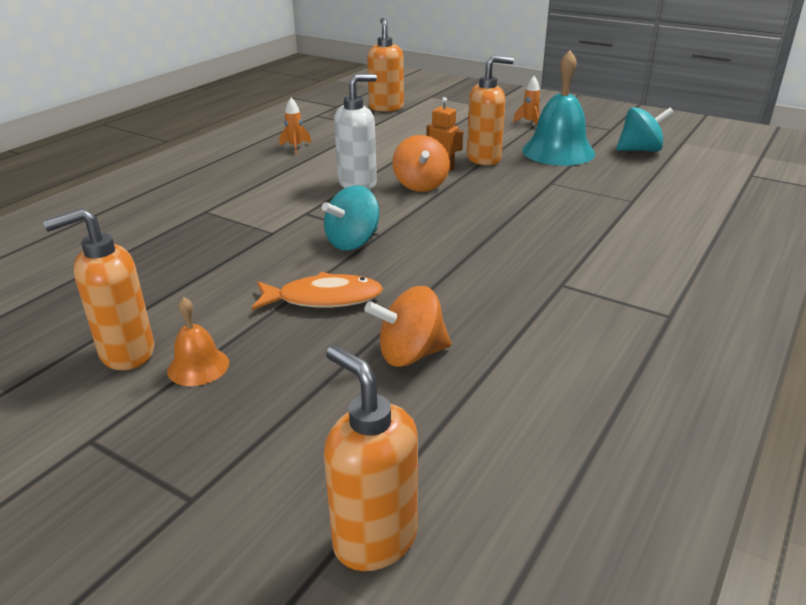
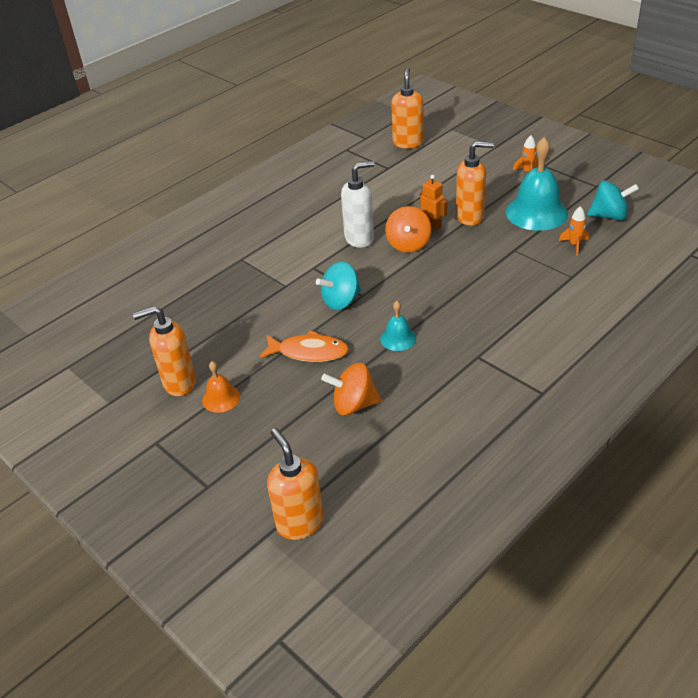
camera: 15 degrees right, 10 degrees up
orange rocket [280,98,311,154] -> orange rocket moved to [559,206,589,255]
none -> turquoise bell [380,301,416,351]

